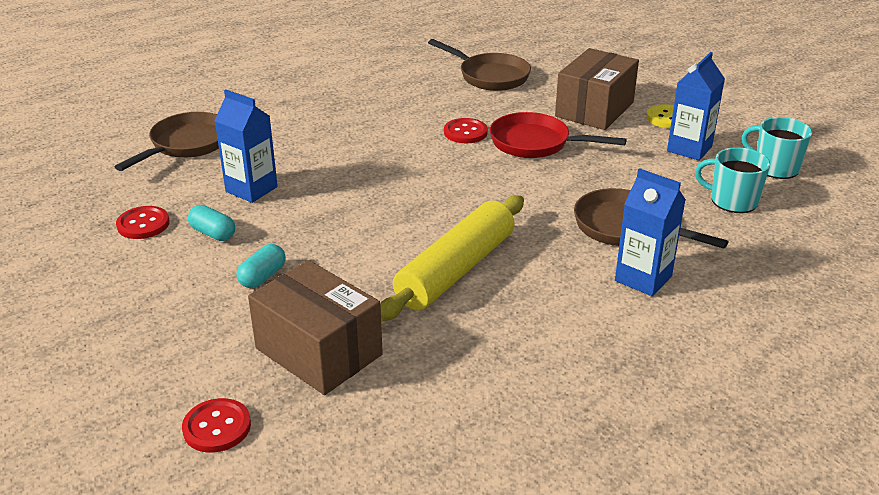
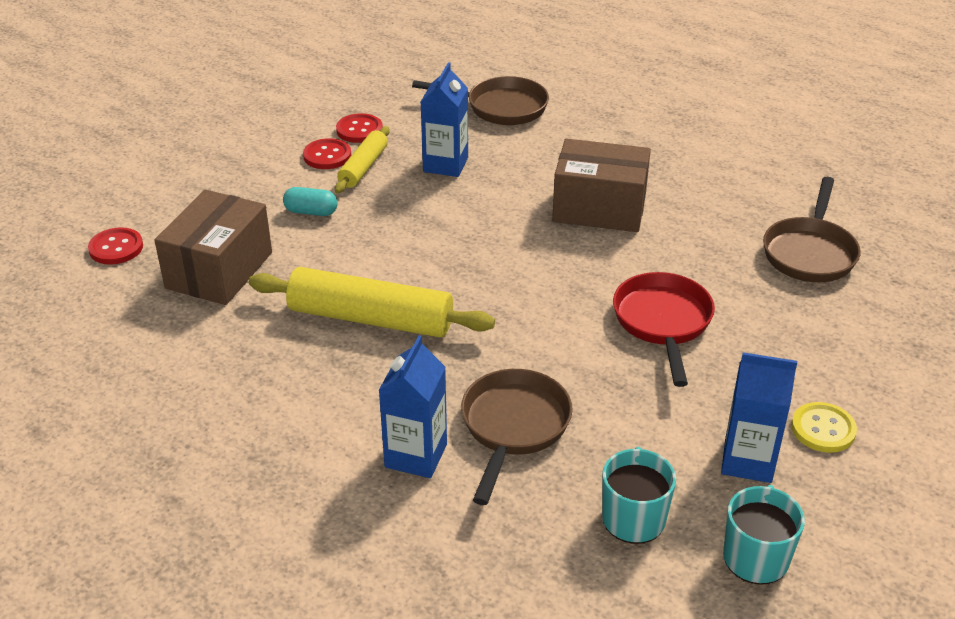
camera: 70 degrees right, 5 degrees up
turquoise capsule [188,205,235,241] -> yellow rolling pin [335,126,390,193]
red button [444,118,488,143] -> red button moved to [303,138,351,169]
brown box [555,48,639,130] -> brown box moved to [552,139,651,232]

